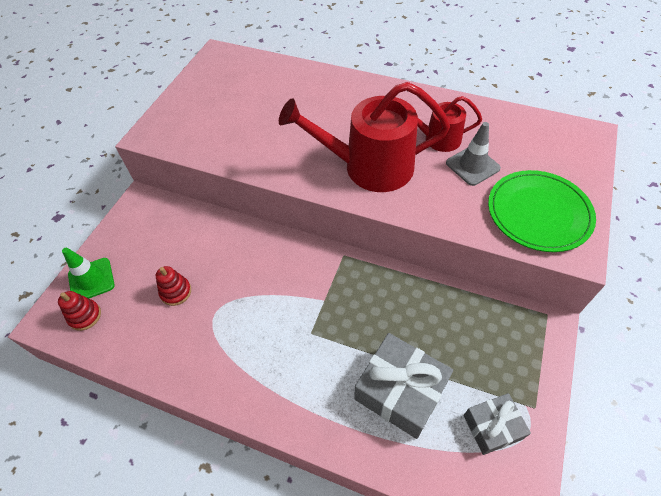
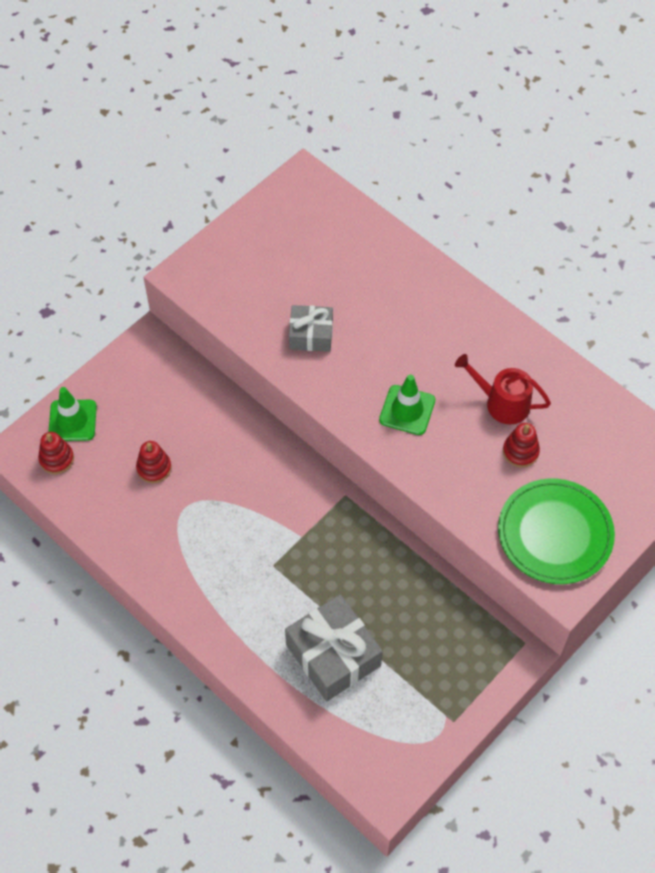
camera: 20 degrees right, 5 degrees up
red watering can [279,82,450,192] -> green traffic cone [379,374,435,435]
grey traffic cone [446,122,501,186] -> red stacking toy [503,423,540,468]
grey gift [464,393,531,455] -> grey gift moved to [289,305,333,352]

